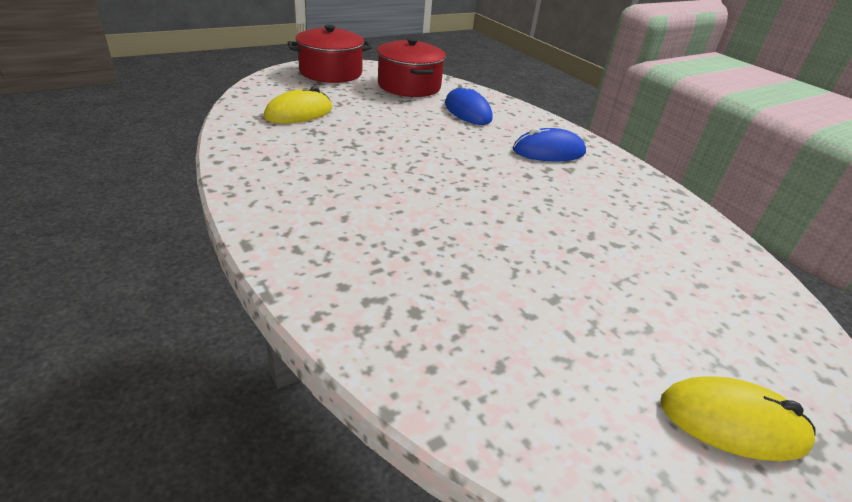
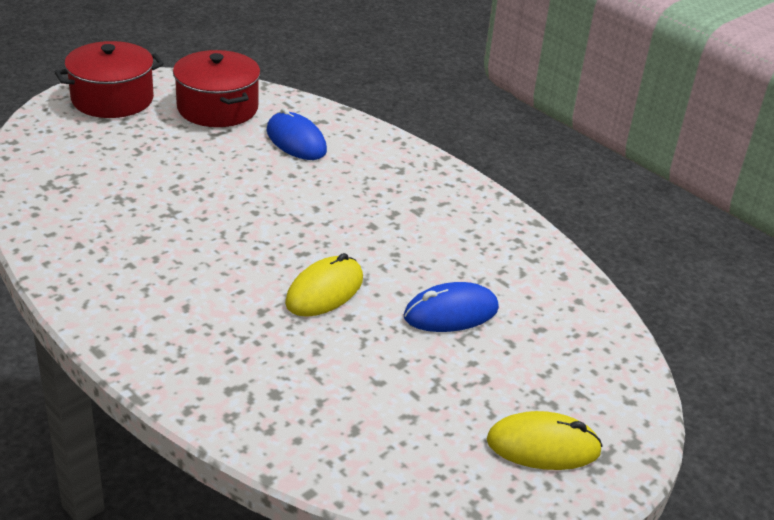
camera: 10 degrees left, 0 degrees up
yellow mouse [264,86,332,124] -> yellow mouse moved to [285,253,363,317]
blue mouse [513,128,586,162] -> blue mouse moved to [403,282,499,332]

